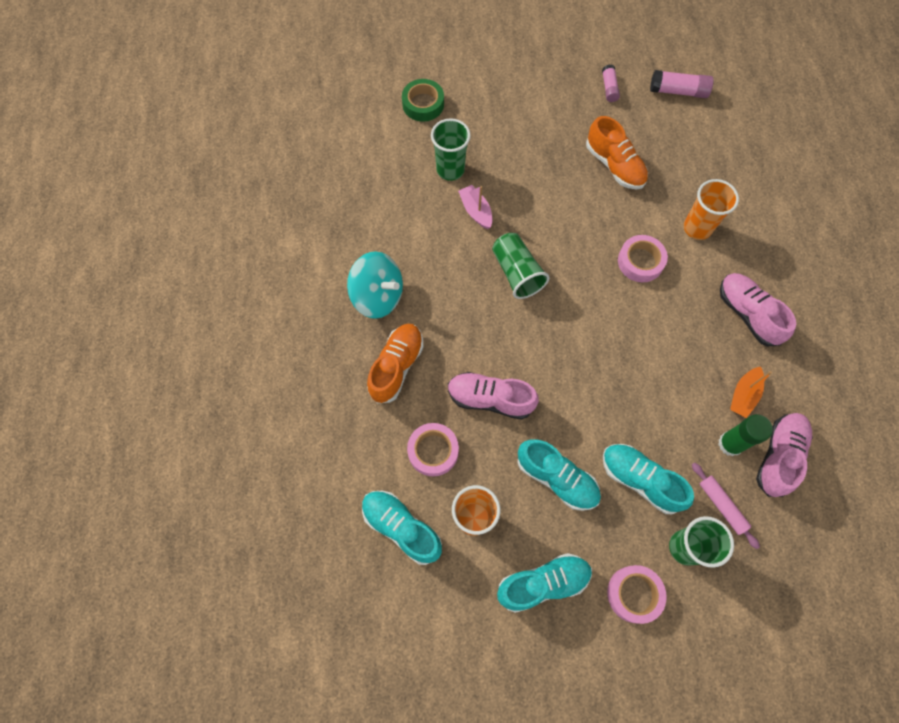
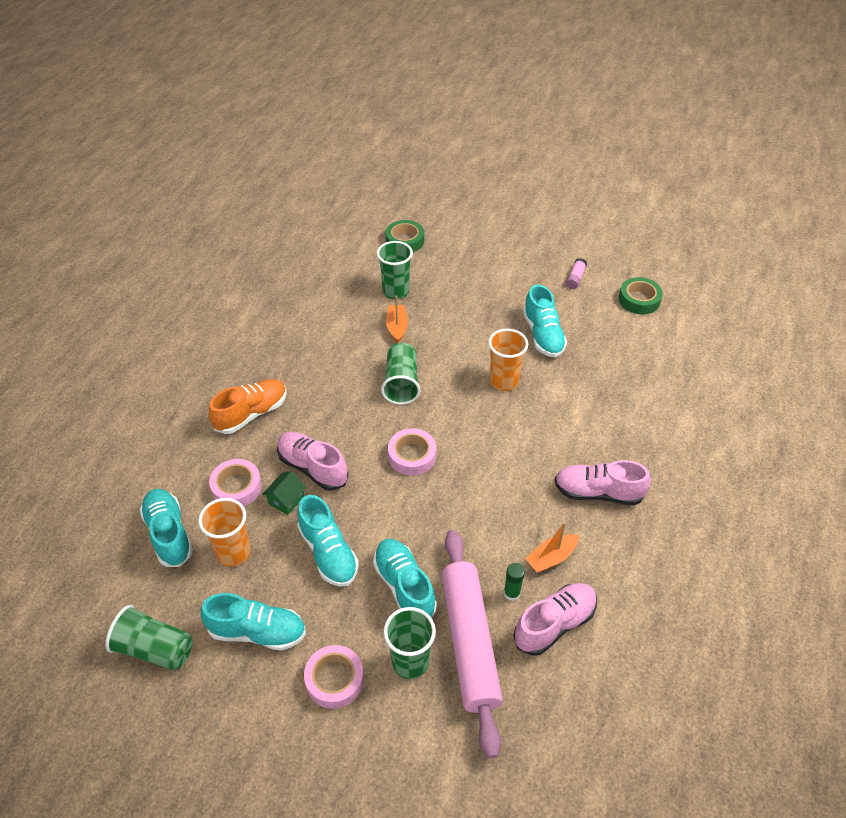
camera: 25 degrees right, 20 degrees down
turquoise spinning top [347,251,403,319] -> none
pink boat [458,185,492,229] -> orange boat [386,296,408,343]
orange shoe [586,116,648,190] -> turquoise shoe [523,285,567,357]
pink tape [618,235,668,282] -> pink tape moved to [388,428,436,476]
pink glue stick [650,70,713,98] -> green tape [619,277,663,314]
orange cup [684,179,739,240] -> orange cup moved to [488,329,528,391]
pink rolling pin [692,462,760,549] -> pink rolling pin [441,530,503,759], size x2.21
green glue stick [718,414,773,456] -> green glue stick [504,563,525,601], size x0.64
pink shoe [720,273,796,347] -> pink shoe turned 75 degrees counterclockwise [554,460,651,505]
none -> green cup [105,605,193,671]
none -> green house [262,471,306,515]

